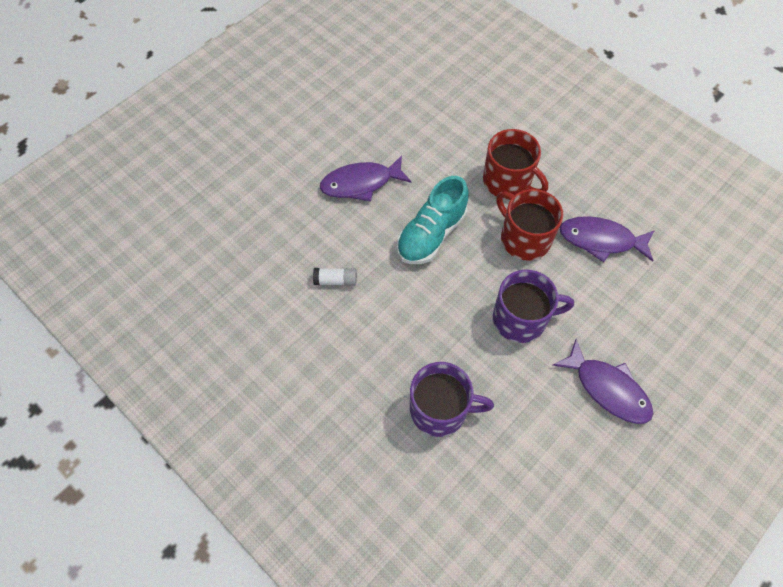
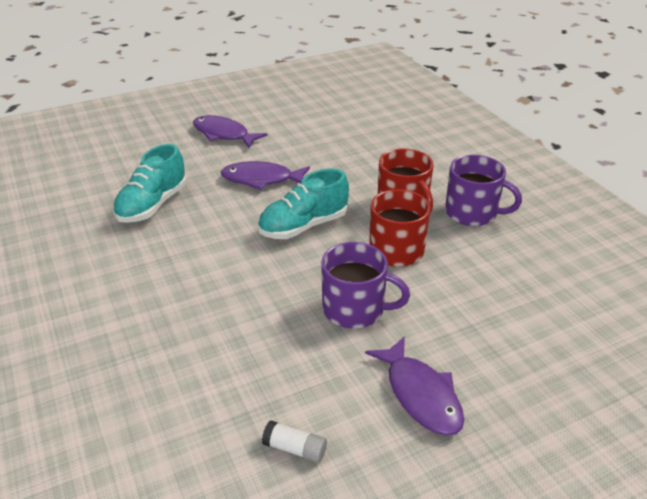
camera: 20 degrees right, 25 degrees down
white glue stick [313,268,357,286] -> white glue stick moved to [262,420,327,463]
purple mug [410,362,494,437] -> purple mug moved to [445,155,522,226]
purple fish [559,216,655,262] -> purple fish moved to [193,115,268,148]
none -> turquoise shoe [113,144,187,223]

